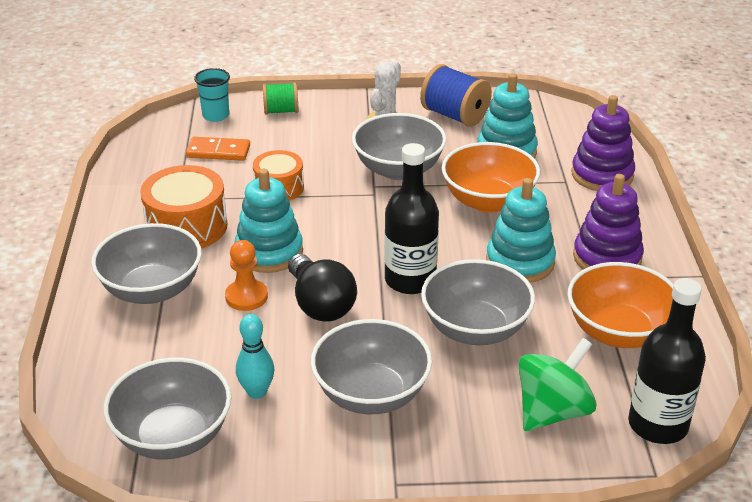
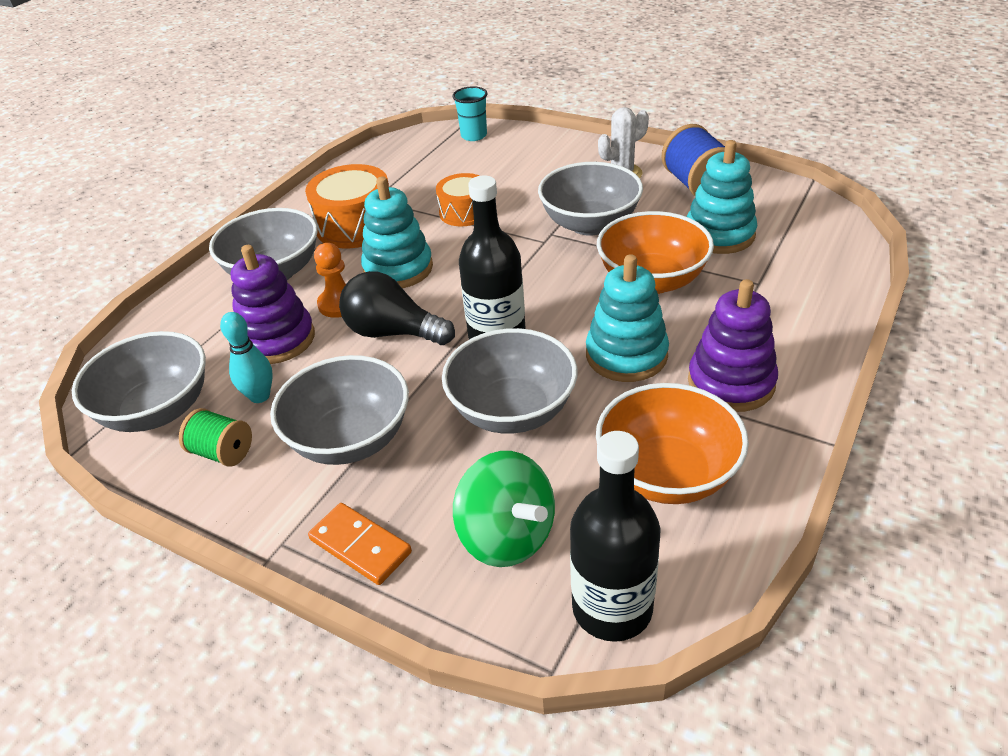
camera: 35 degrees right, 5 degrees up
orange domino [186,137,250,161] -> orange domino moved to [308,503,412,585]
green spool [262,82,298,114] -> green spool moved to [179,408,252,467]
black light bulb [288,254,357,322] -> black light bulb turned 105 degrees clockwise [339,271,455,345]
green spinning top [518,338,597,431] -> green spinning top turned 60 degrees clockwise [453,451,555,567]
purple stacking toy [571,95,635,191] -> purple stacking toy moved to [231,245,315,364]

